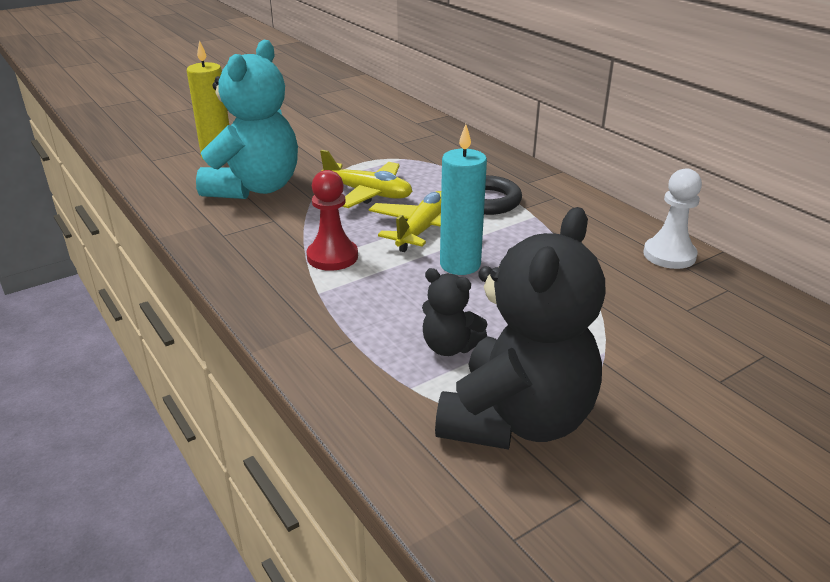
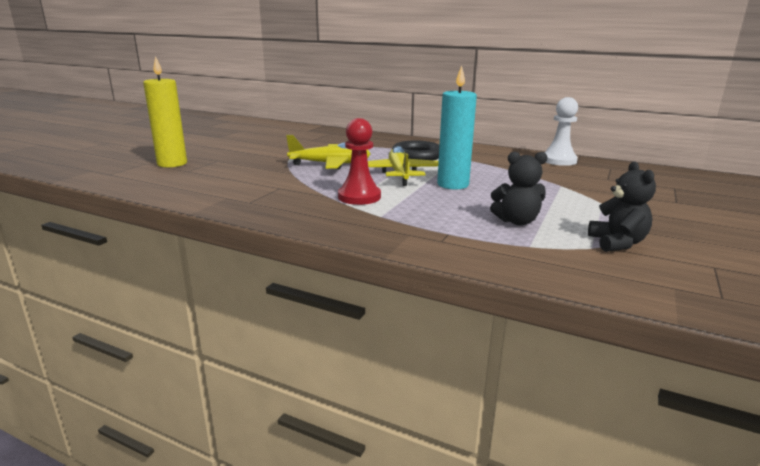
camera: 30 degrees left, 10 degrees down
turquoise teddy bear [196,40,298,199] -> none
black teddy bear [435,207,606,450] -> black teddy bear [588,161,656,252], size x0.47

